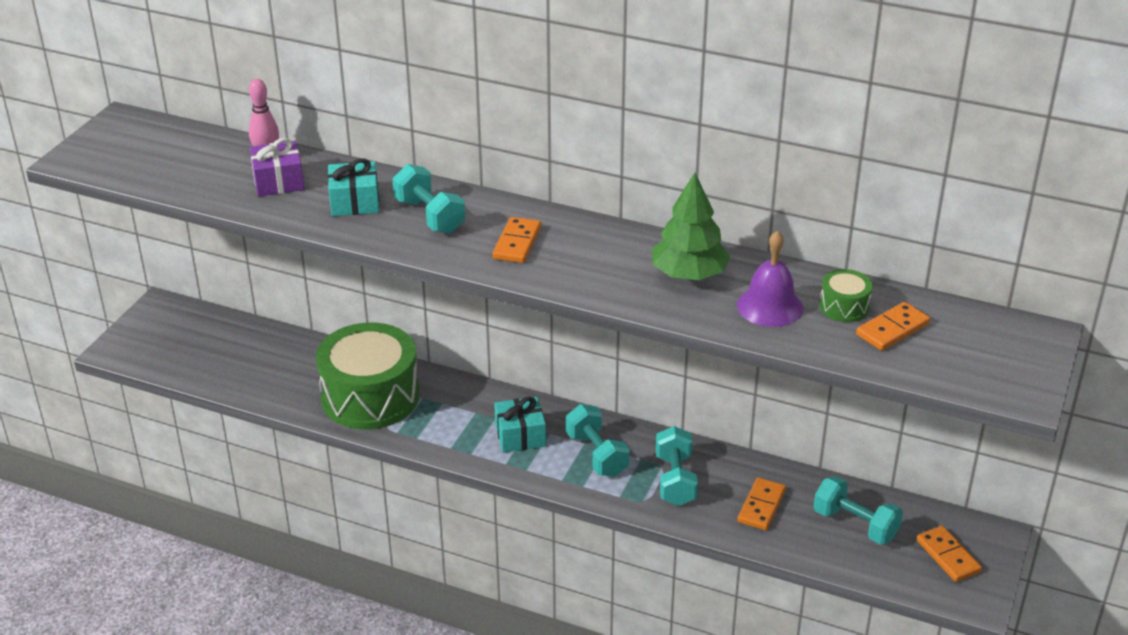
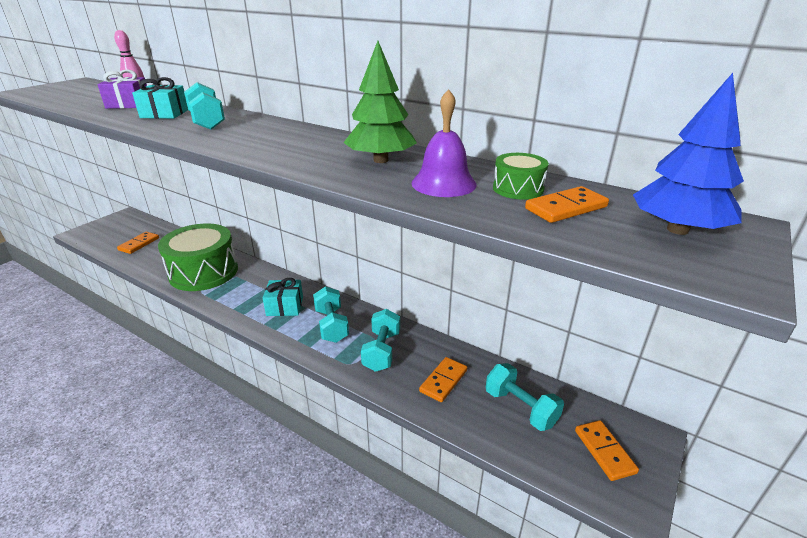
camera: 10 degrees right, 5 degrees down
orange domino [493,217,541,263] -> orange domino moved to [117,232,159,254]
none -> blue tree [633,73,744,235]

